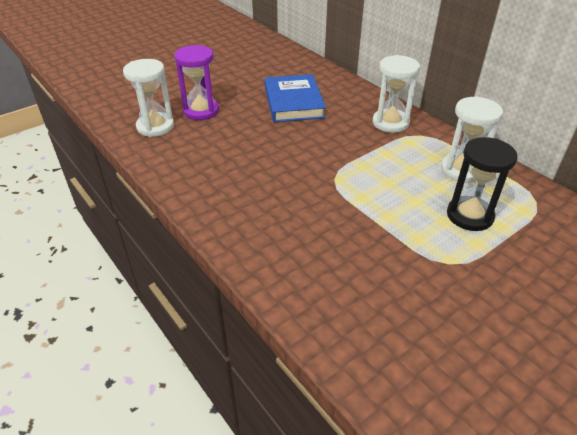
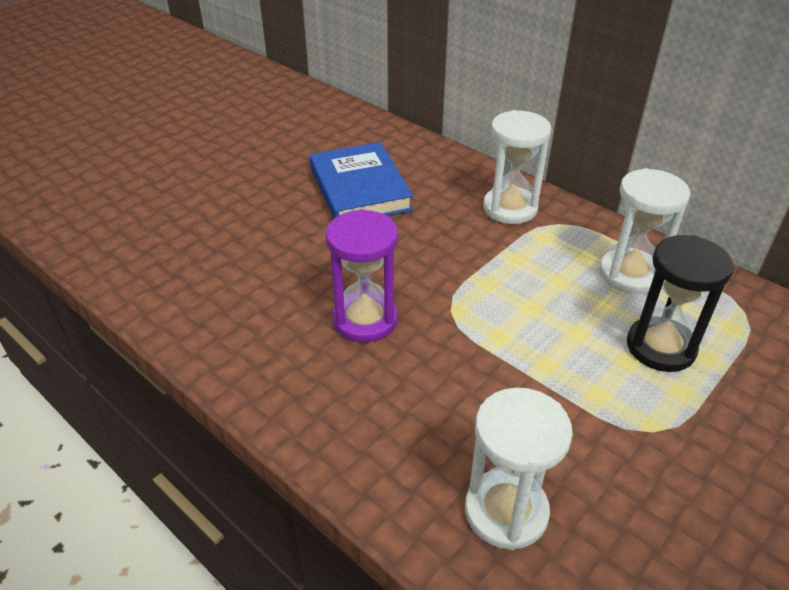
camera: 10 degrees left, 0 degrees up
white hourglass [123,59,174,137] -> white hourglass moved to [465,387,573,550]
purple hourglass [174,45,219,120] -> purple hourglass moved to [326,209,398,342]

